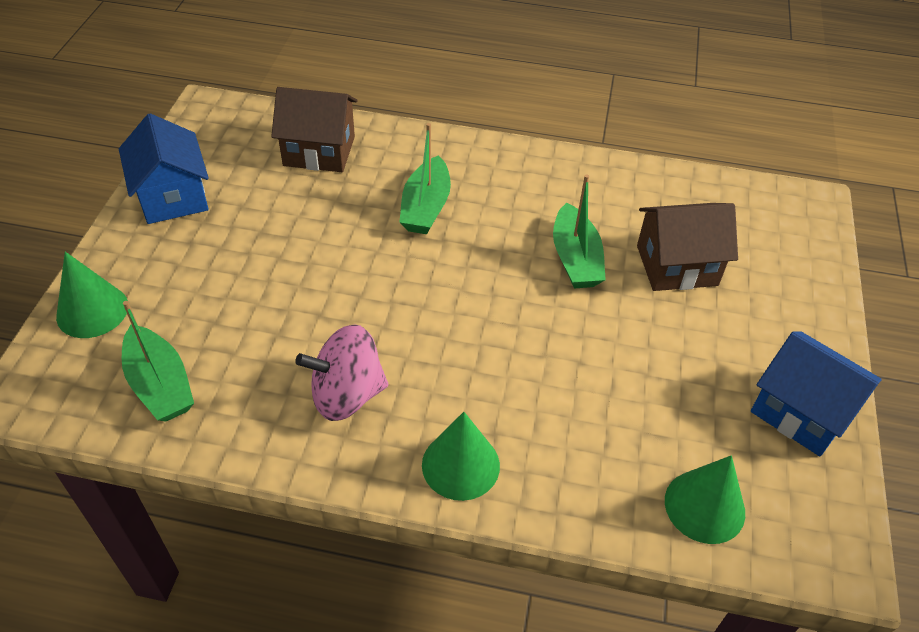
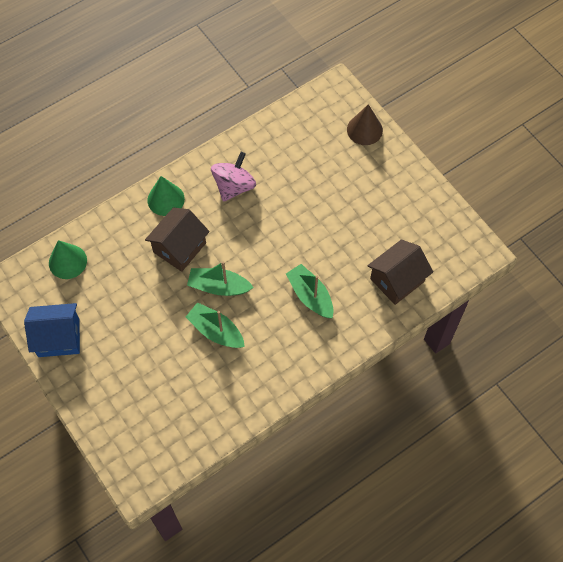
camera: 135 degrees right, 15 degrees up
green cone [56,252,128,338] -> brown cone [347,104,383,145]
blue house [119,113,209,224] -> none
green boat [122,301,194,421] -> green boat moved to [187,261,254,296]
brown house [637,203,738,291] -> brown house moved to [145,208,210,272]

